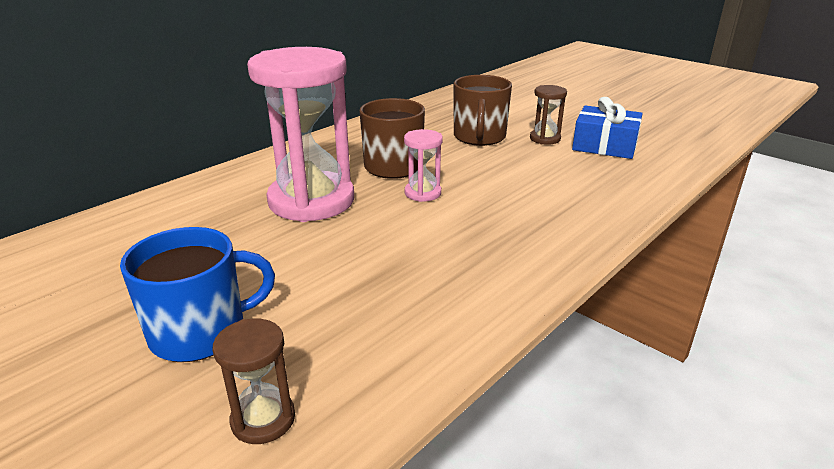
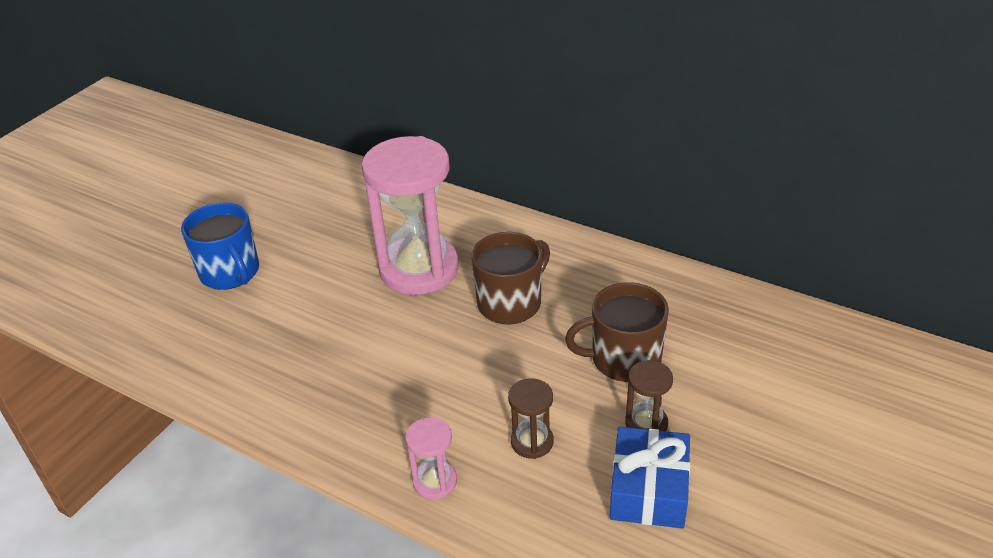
camera: 80 degrees right, 10 degrees up
brown hourglass [213,319,295,444] -> brown hourglass moved to [508,378,553,459]
pink hourglass [404,129,443,202] -> pink hourglass moved to [405,417,457,500]

